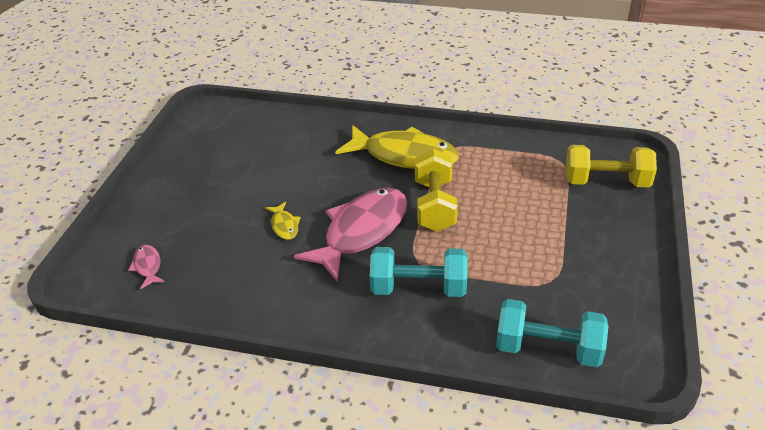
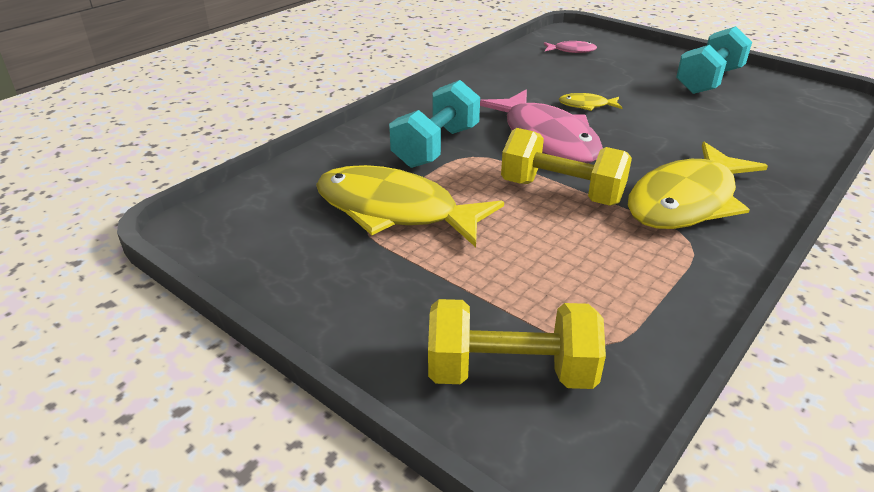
camera: 115 degrees right, 5 degrees down
turquoise dumbbell [496,299,609,367] -> turquoise dumbbell moved to [676,26,752,94]
yellow dumbbell [566,145,657,188] -> yellow dumbbell turned 60 degrees clockwise [428,299,606,389]
none -> yellow fish [316,165,504,247]

